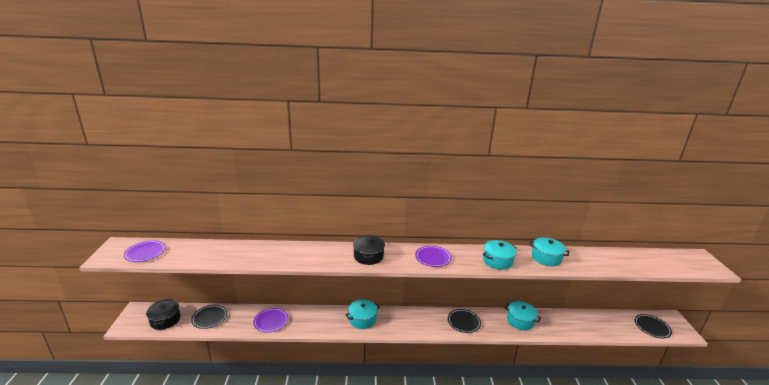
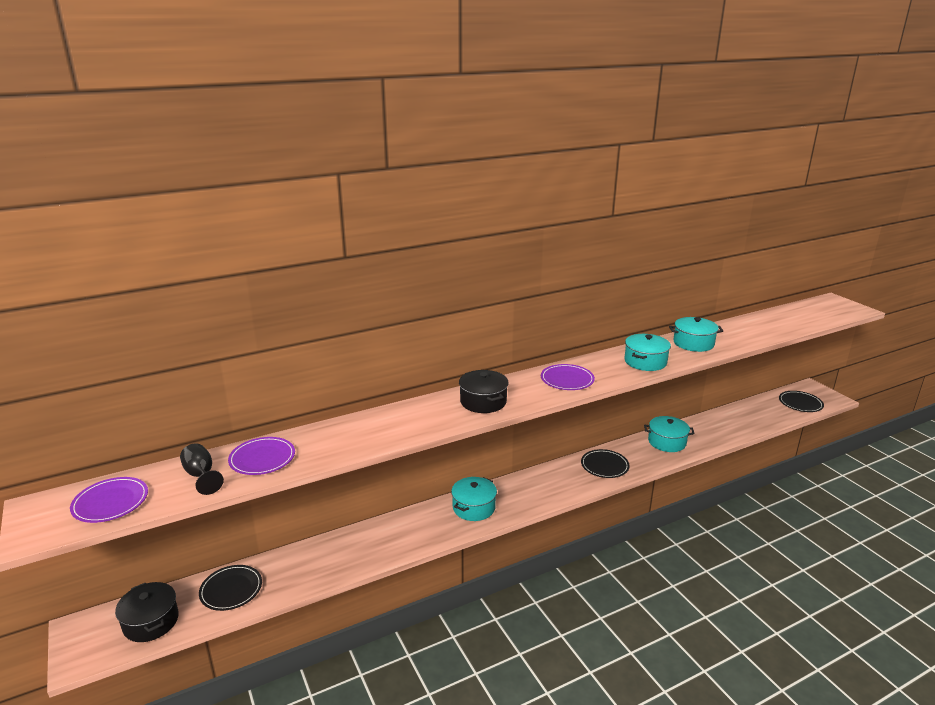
camera: 25 degrees left, 0 degrees up
purple plate [253,308,288,333] -> purple plate moved to [228,437,295,475]
none -> black goblet [180,443,224,495]

